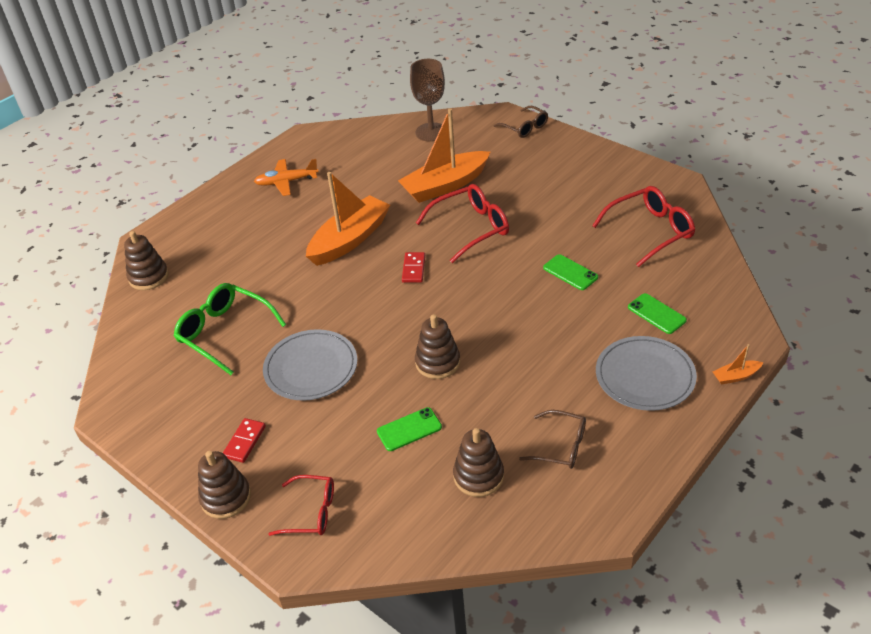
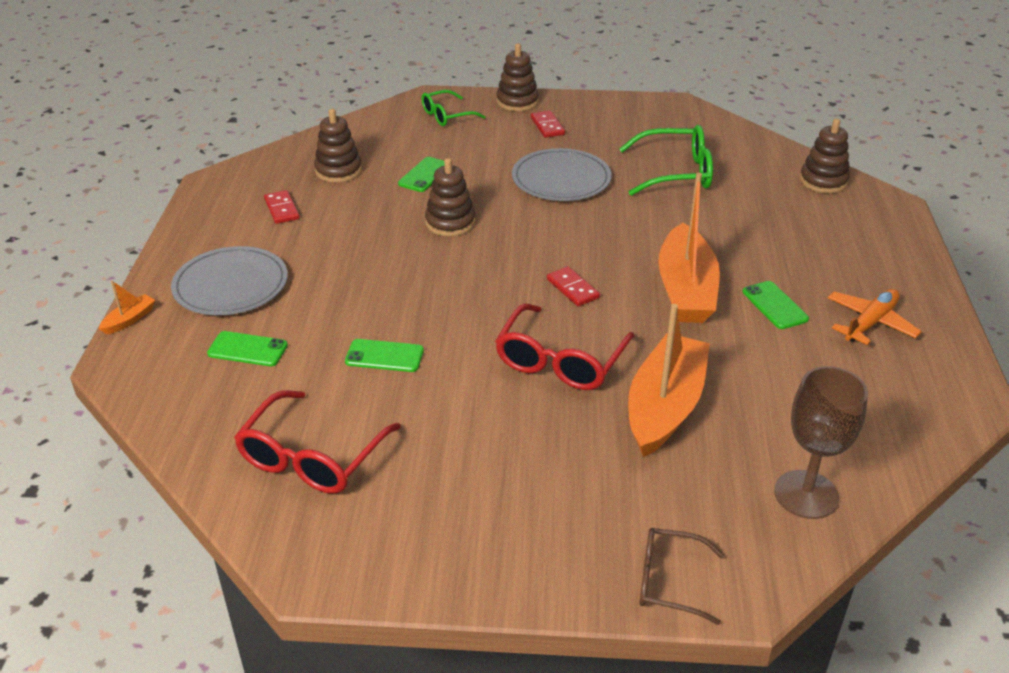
camera: 140 degrees right, 5 degrees down
red glasses [268,475,334,536] -> green glasses [421,90,486,126]
brown glasses [519,410,586,469] -> red domino [264,190,300,224]
none -> green phone [742,281,809,329]

